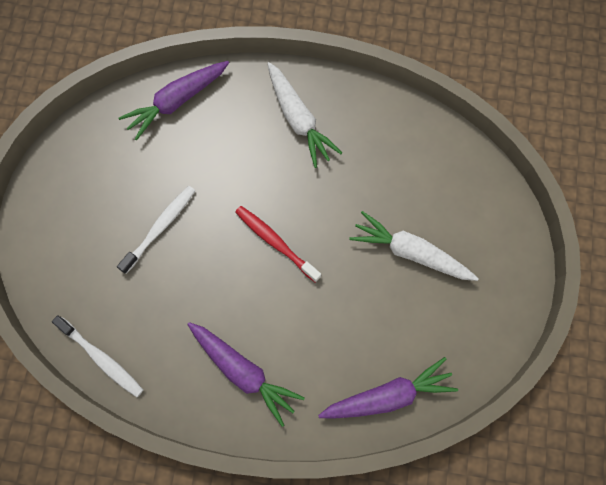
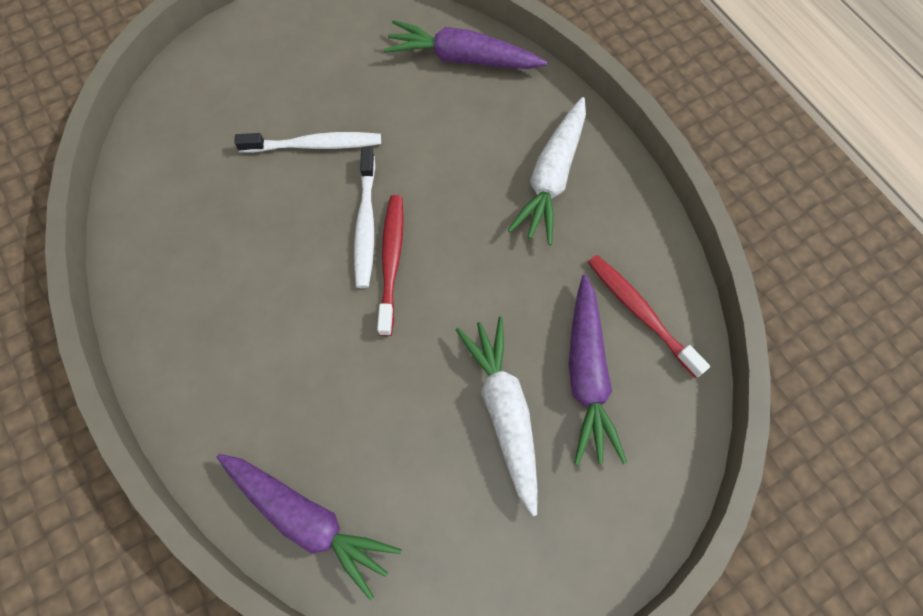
camera: 50 degrees right, 5 degrees down
white toothbrush [52,315,143,397] -> white toothbrush moved to [354,148,375,288]
purple carrot [187,322,305,427] -> purple carrot moved to [569,275,627,466]
none -> red toothbrush [588,255,710,378]

